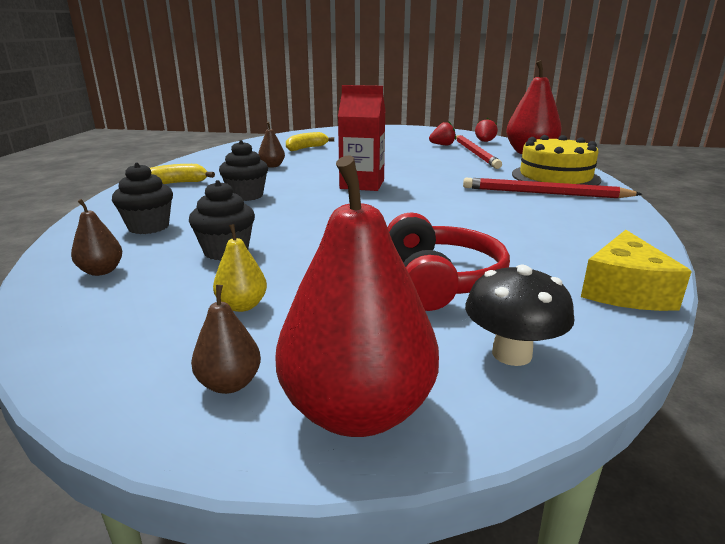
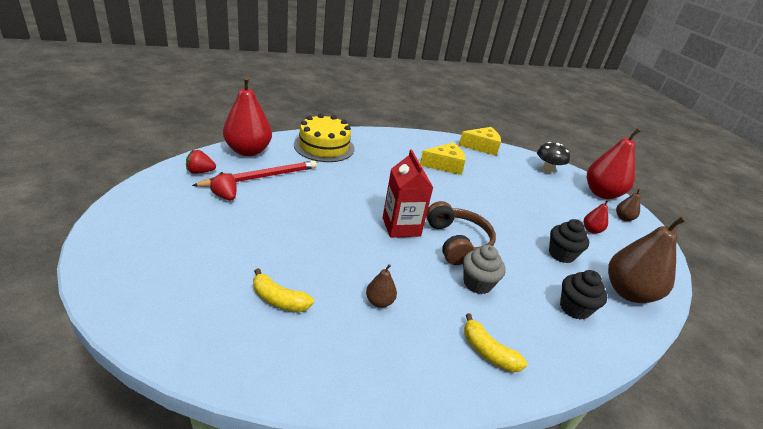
camera: 120 degrees left, 10 degrees up
brown pear [71,199,122,276] -> brown pear [608,216,686,303], size x2.17
yellow pear [213,224,267,312] -> red pear [584,200,608,234]
black cupcake [219,140,268,201] -> grey cupcake [463,245,506,294]
red headphones [388,212,510,311] -> none
red pencil [463,178,642,198] -> none
none -> yellow cheese [420,143,466,175]
none -> brown headphones [426,201,496,265]

